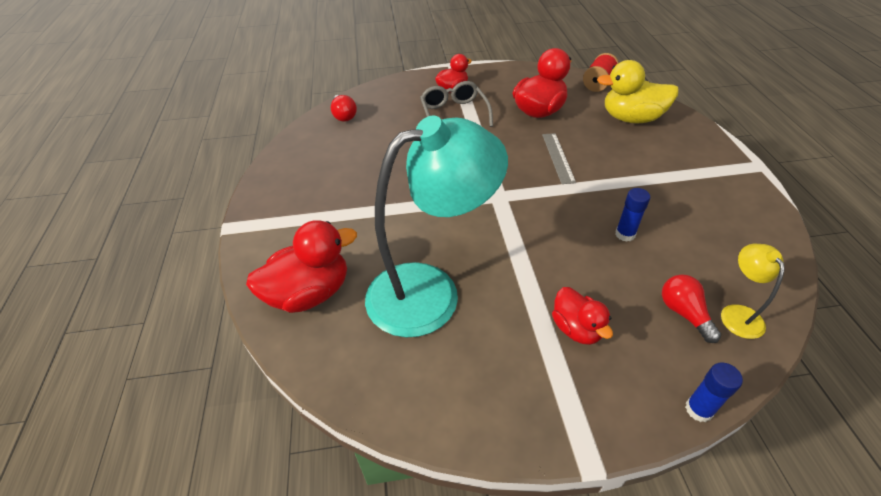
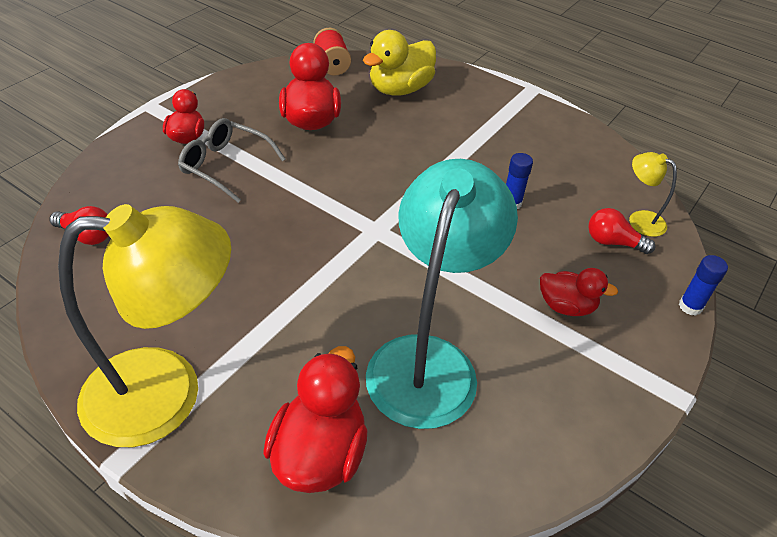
camera: 50 degrees left, 0 degrees up
grey ruler [542,133,576,184] -> none
none -> yellow lamp [58,204,231,447]

